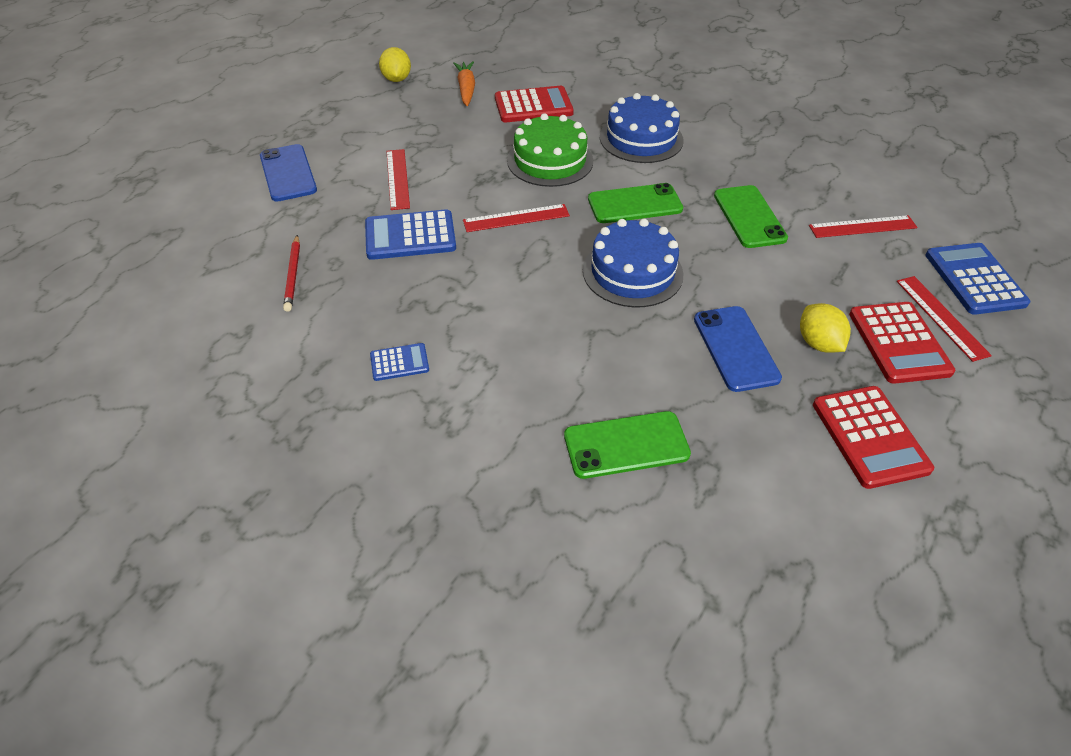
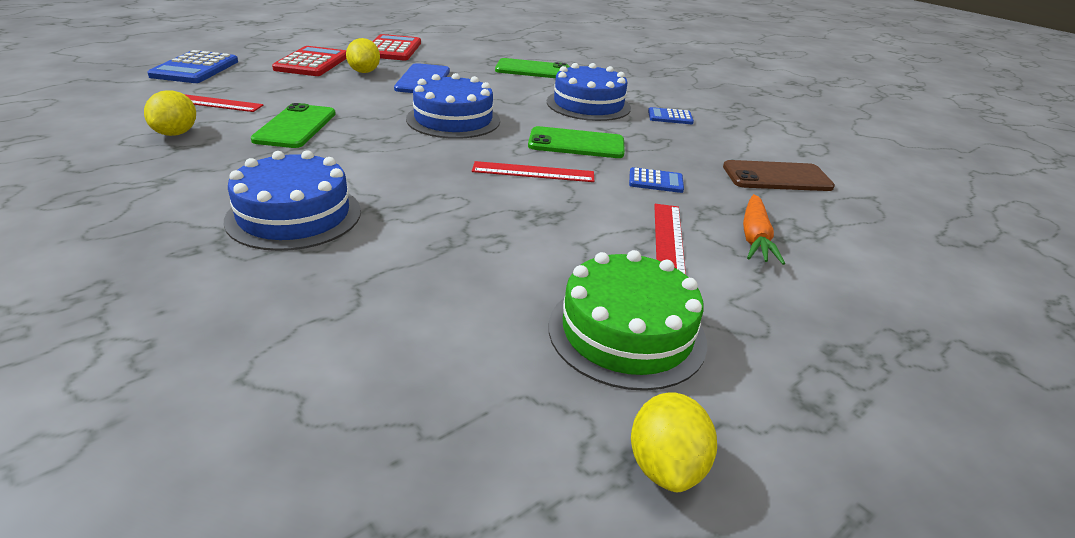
camera: 165 degrees left, 15 degrees down
blue phone [260,144,317,201] -> none
red pencil [283,235,300,312] -> brown phone [723,160,835,191]
blue calculator [365,209,456,260] -> blue calculator [629,167,684,193], size x0.54
orange carrot [453,61,475,106] -> orange carrot moved to [743,194,785,265]
red calculator [495,86,574,122] -> none
green cake [507,113,593,187] -> green cake moved to [549,250,707,391]
green phone [588,183,683,223] -> green phone moved to [528,126,625,158]
red ruler [896,276,992,362] -> none
none -> yellow lemon [144,90,196,136]
none -> blue cake [547,63,631,121]

